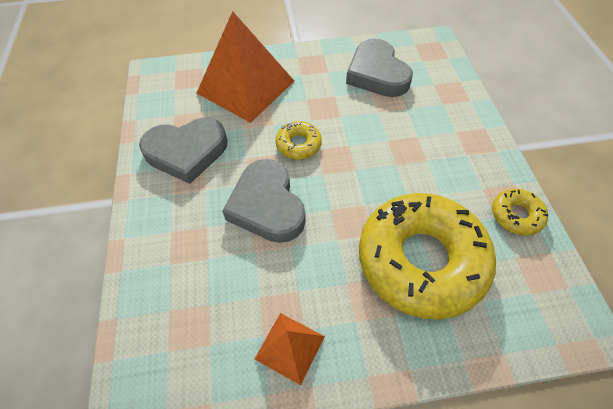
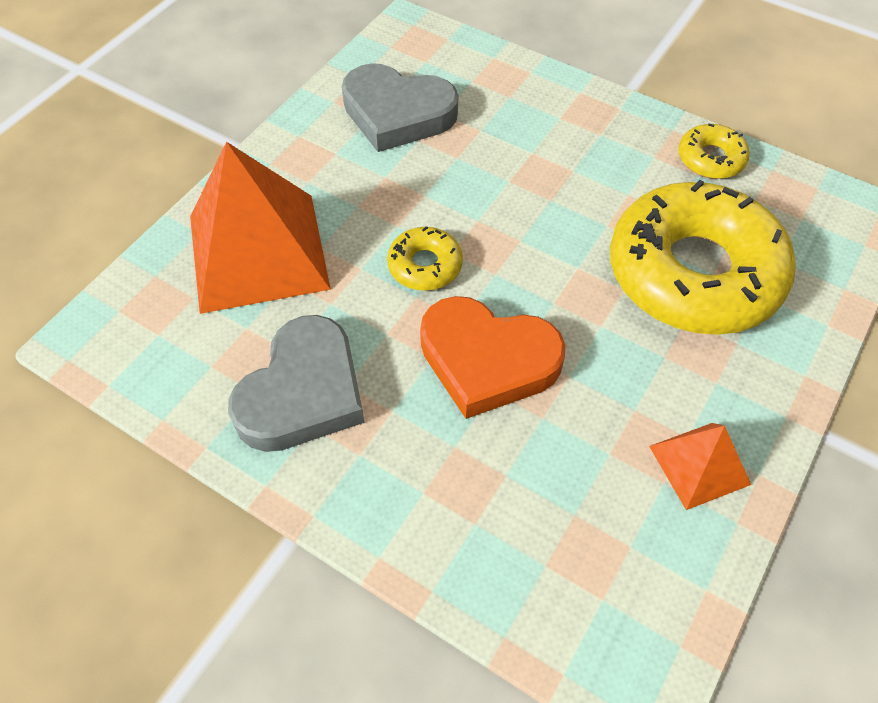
camera: 50 degrees left, 0 degrees up
grey heart [222,159,306,243] -> orange heart [420,296,566,419]

